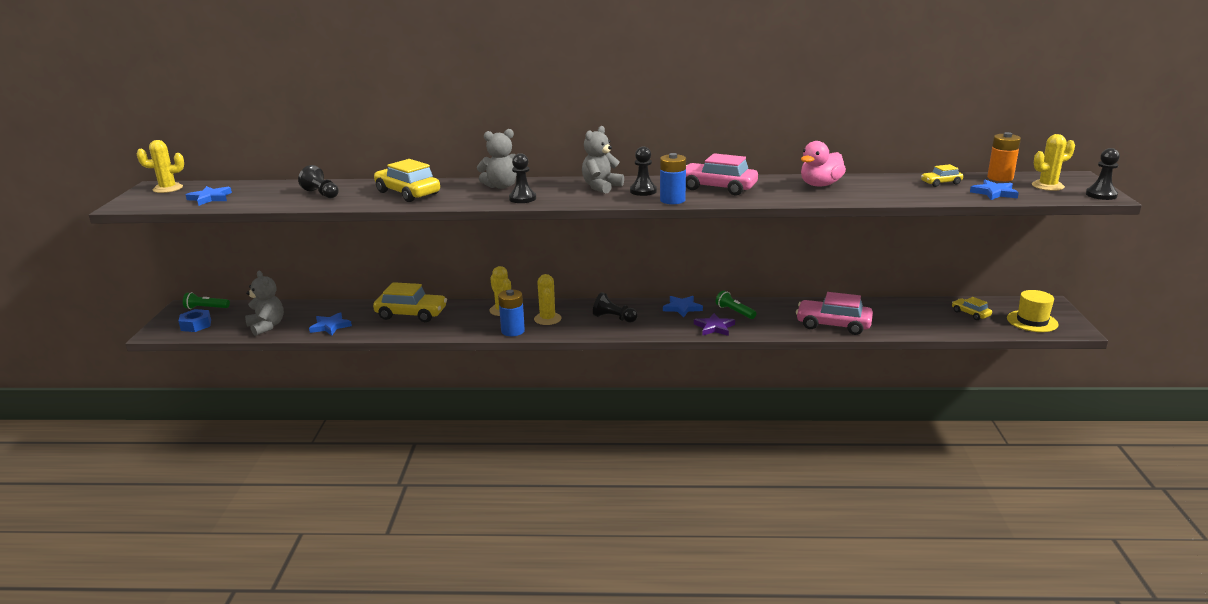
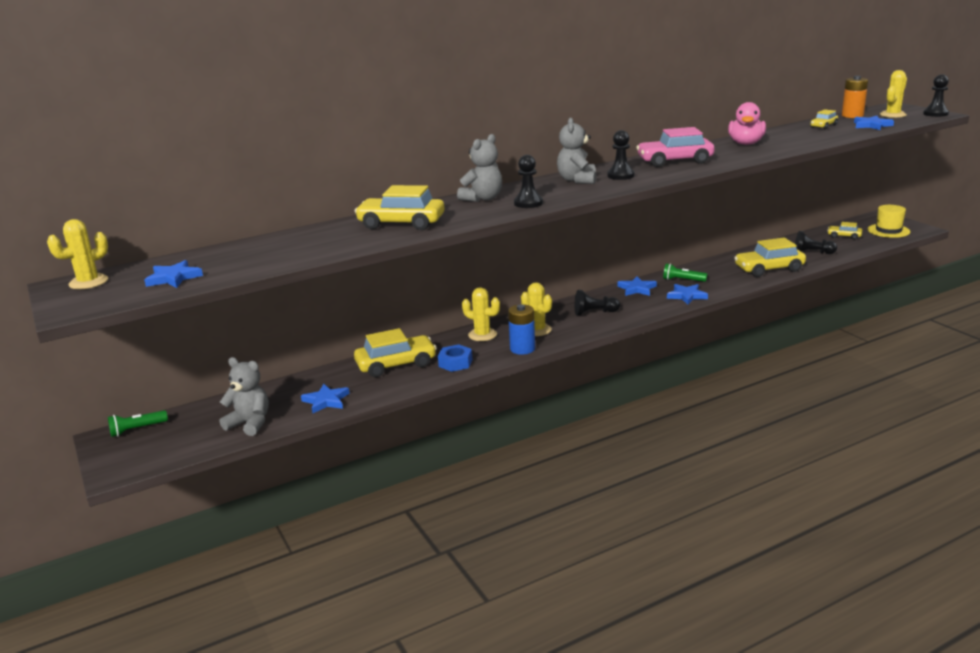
camera: 30 degrees left, 0 degrees up
blue nut [178,309,211,332] -> blue nut moved to [438,344,472,372]
black pawn [298,165,339,198] -> black pawn moved to [795,231,837,254]
blue battery [660,153,686,204] -> none
purple star [694,313,735,336] -> blue star [667,284,708,305]
pink car [796,292,873,335] -> yellow car [734,238,806,277]

